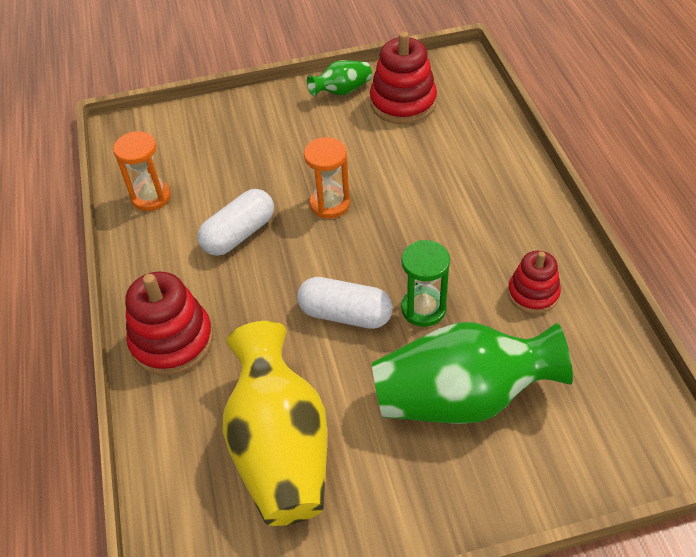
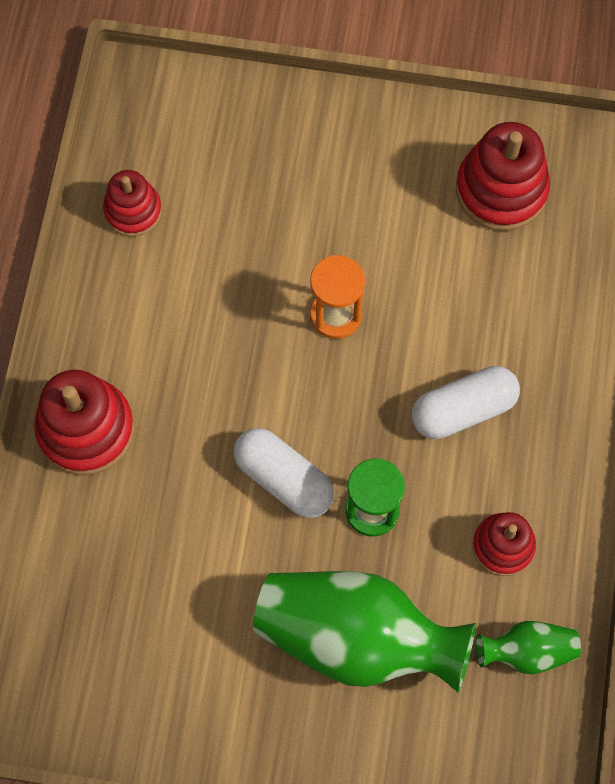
camera: 20 degrees right, 20 degrees up
orange hourglass [113,131,171,211] -> red stacking toy [103,170,162,237]
white capsule [198,189,274,256] -> white capsule moved to [412,366,520,439]
yellow vase [222,321,327,526] -> none
green vase [307,60,372,96] -> green vase moved to [476,621,581,674]

